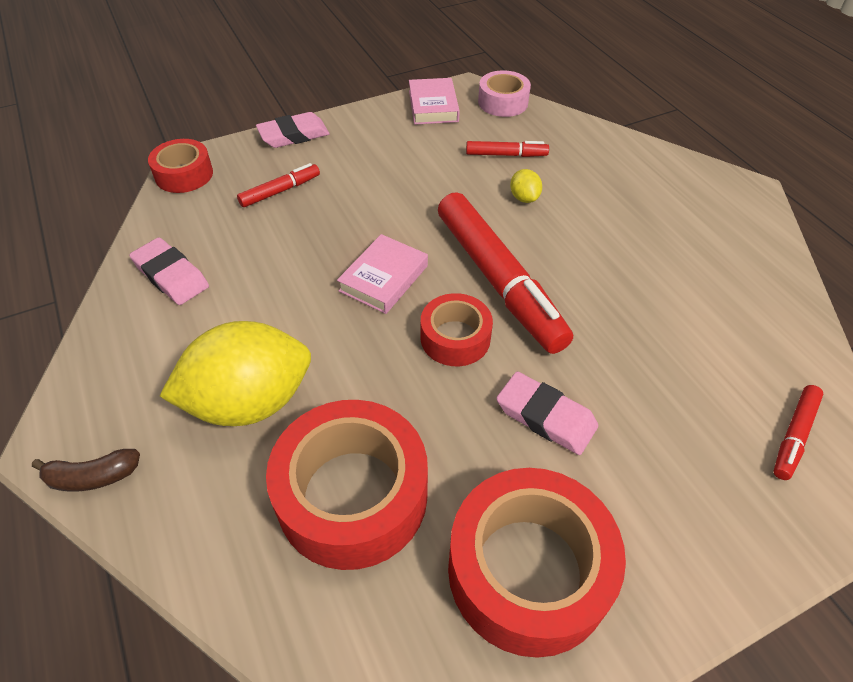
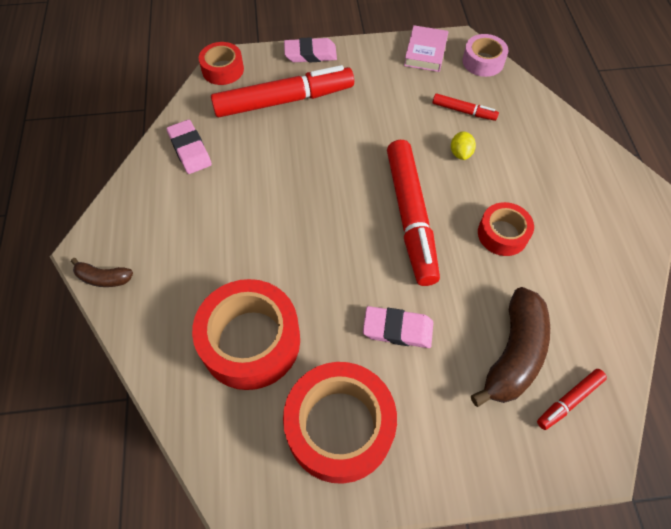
camera: 20 degrees right, 10 degrees up
yellow lemon [159,321,311,426] -> none
red marker [237,163,320,207] -> red marker [211,65,354,117], size x2.18
pink book [337,234,428,314] -> none
red tape [421,293,493,366] -> red tape moved to [478,202,534,256]
pink eraser [496,371,598,455] -> pink eraser turned 45 degrees counterclockwise [363,306,433,348]
none -> brown banana [471,287,550,407]

